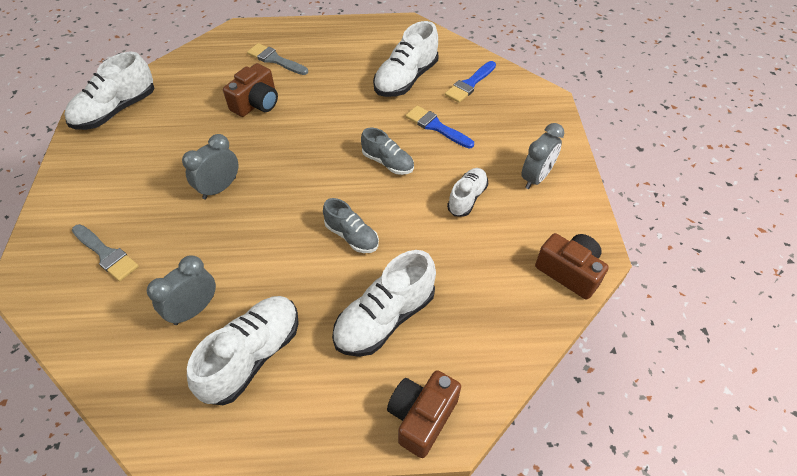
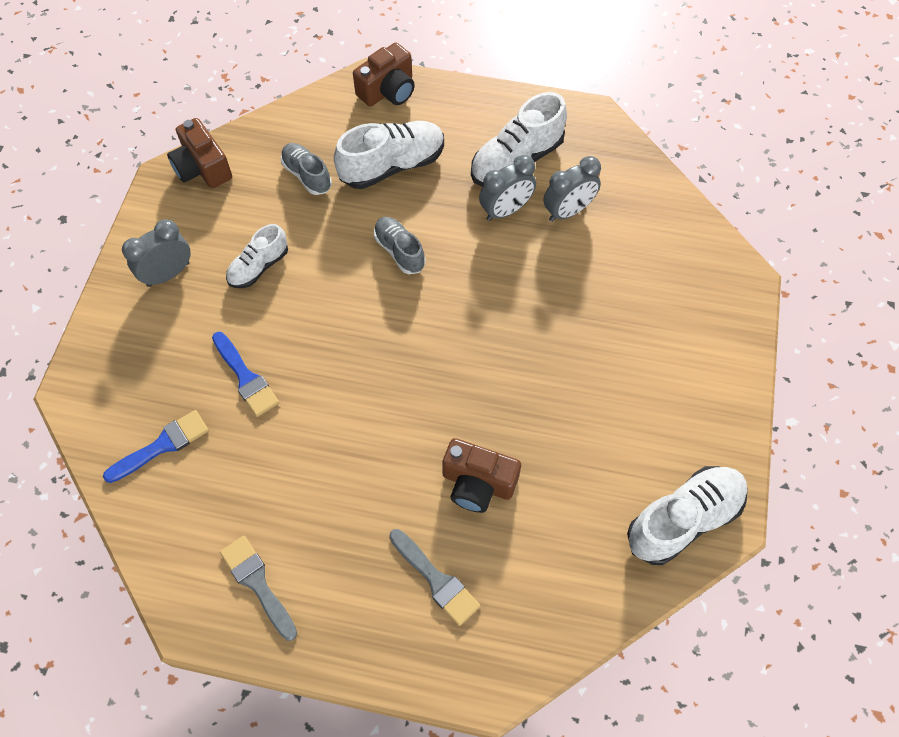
camera: 165 degrees left, 10 degrees up
grey brush [72,224,139,281] -> grey brush moved to [220,536,297,641]
grey clock [182,134,238,199] -> grey clock moved to [479,155,536,221]
brown camera [223,63,278,117] -> brown camera turned 120 degrees counterclockwise [442,438,521,513]
grey shoe [361,128,414,175] -> grey shoe moved to [281,143,332,195]
white shoe [373,21,439,97] -> none

